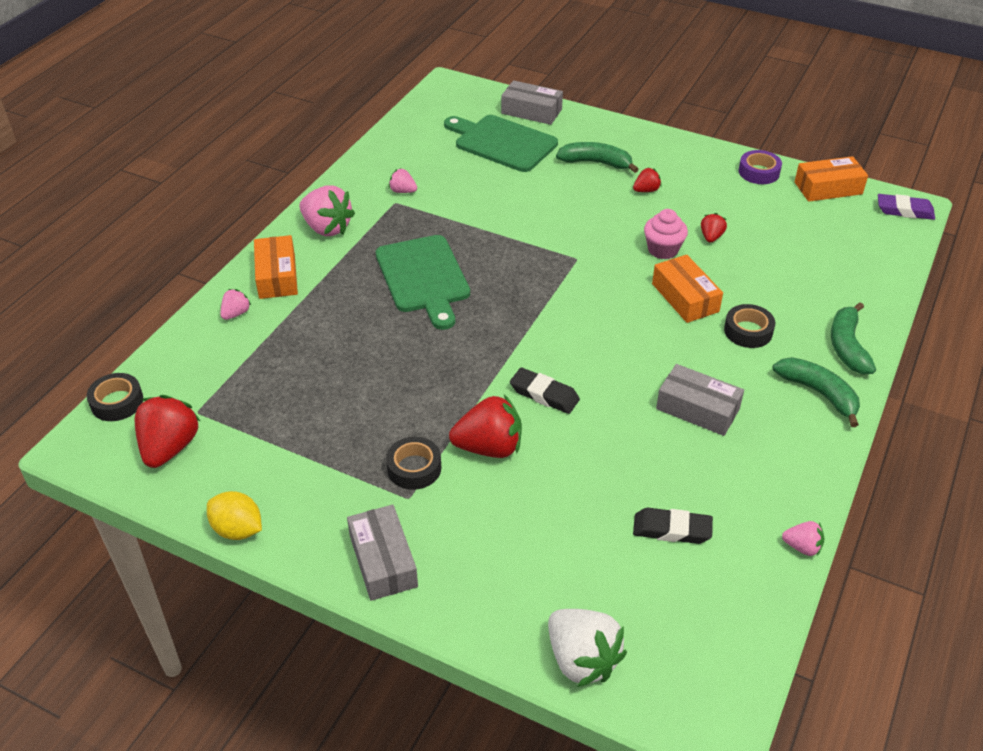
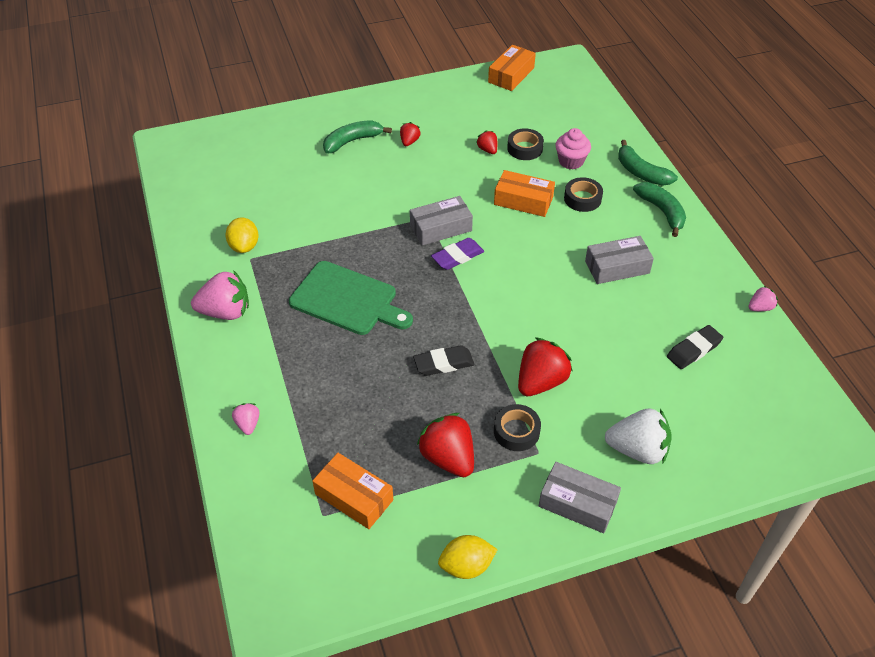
camera: 45 degrees left, 5 degrees up
black tape [87,373,143,421] -> black tape moved to [507,128,544,160]
red strawberry [135,395,200,468] -> red strawberry moved to [417,413,474,477]
orange box [254,235,298,299] -> orange box moved to [313,453,393,529]
pink strawberry [389,168,417,193] -> yellow lemon [225,218,259,253]
green cutting board [444,115,558,172] -> none
grey box [501,80,563,125] -> grey box moved to [410,196,473,245]
black eraser [510,368,580,414] -> black eraser moved to [413,345,474,376]
white strawberry [548,609,627,687] -> white strawberry moved to [605,409,672,464]
pink cupcake [644,209,688,259] -> pink cupcake moved to [556,128,591,169]
purple tape [739,150,782,184] -> none
green banana [773,357,860,427] -> green banana turned 60 degrees clockwise [633,182,686,237]
purple eraser [878,194,935,220] -> purple eraser moved to [431,238,484,270]

